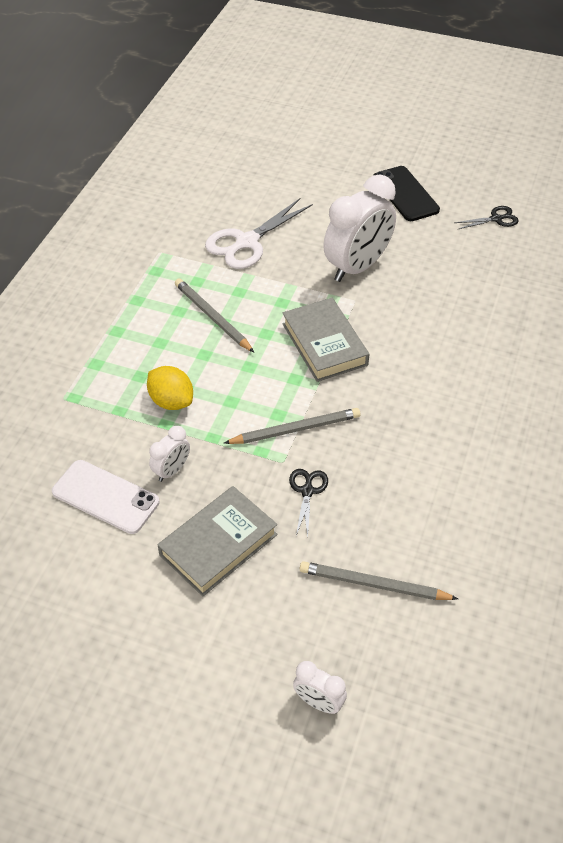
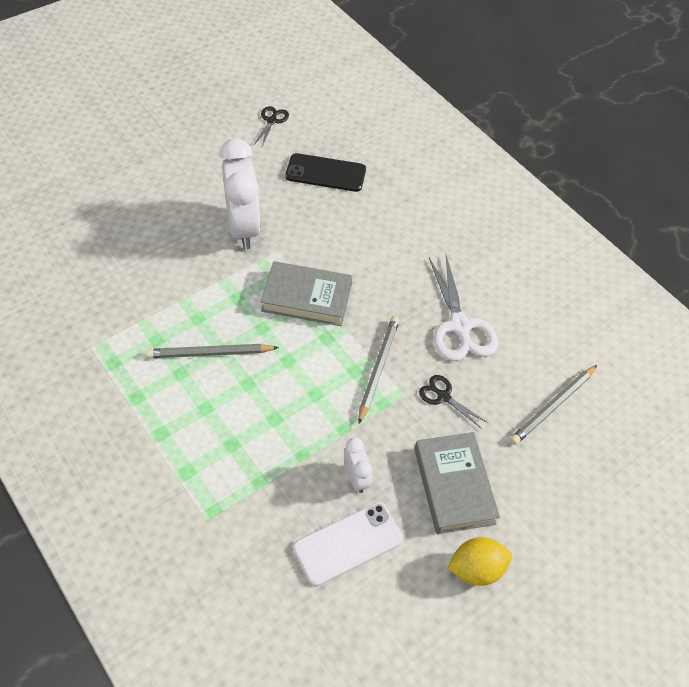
camera: 60 degrees left, 5 degrees up
yellow lemon [147,366,193,410] -> yellow lemon moved to [447,537,512,586]
white scissors [205,198,313,269] -> white scissors moved to [429,255,498,361]
white clock [293,661,347,714] -> none
black phone [373,166,440,221] -> black phone moved to [285,153,366,192]

